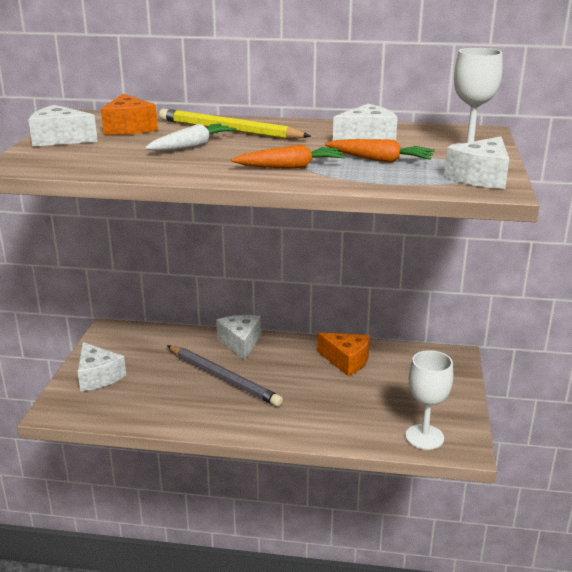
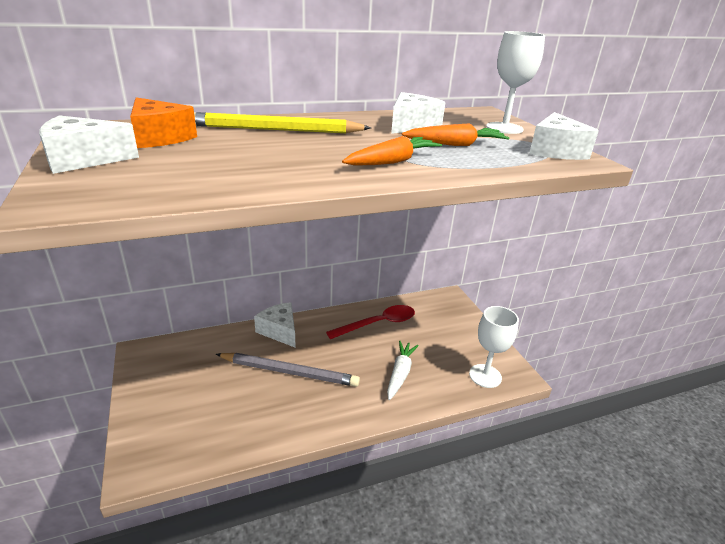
camera: 30 degrees left, 5 degrees up
white cheese [77,342,126,391] -> none
white carrot [145,124,237,151] -> white carrot moved to [387,340,419,400]
orange cheese [317,333,370,376] -> red spoon [326,305,415,339]

